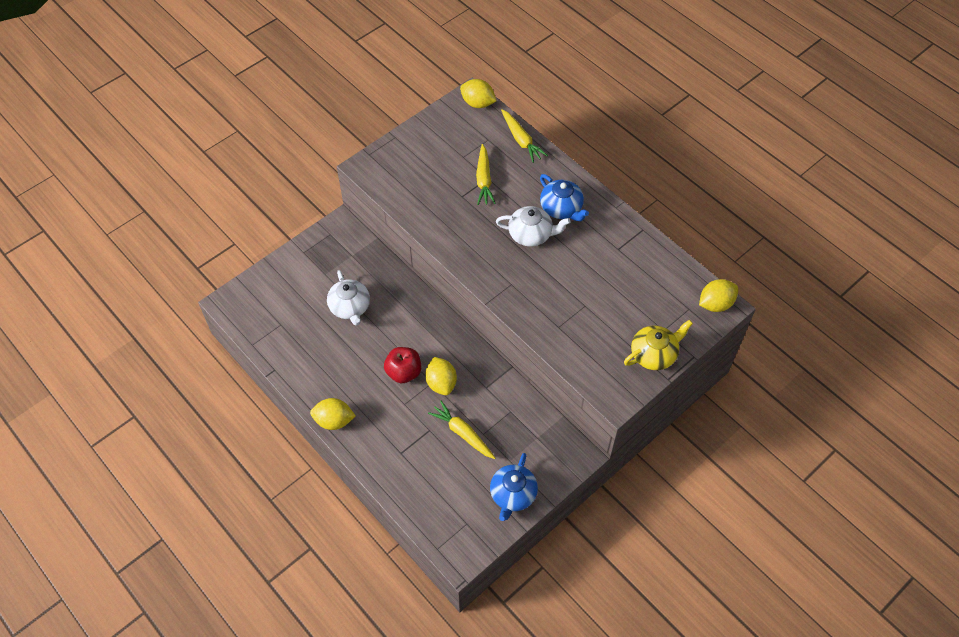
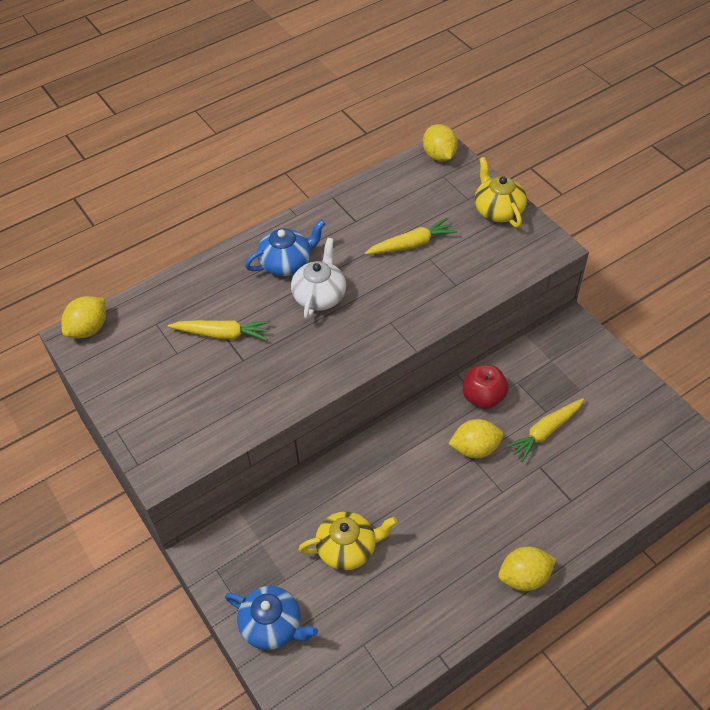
camera: 80 degrees left, 5 degrees down
yellow lemon [310,398,356,430] -> yellow lemon turned 60 degrees clockwise [498,546,556,591]
white teapot [327,270,370,326] -> yellow teapot [298,511,397,571]
red apple [384,347,421,383] -> red apple moved to [463,365,509,409]
blue teapot [490,453,538,521] -> blue teapot moved to [225,586,318,650]
yellow carrot [501,109,548,163] -> yellow carrot moved to [365,218,457,255]

